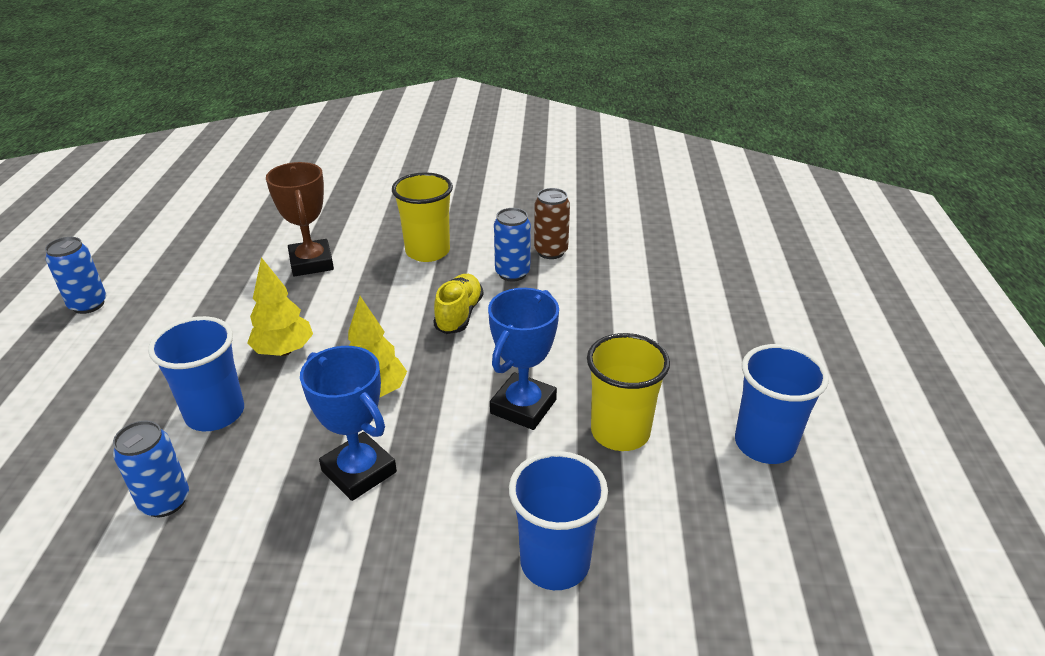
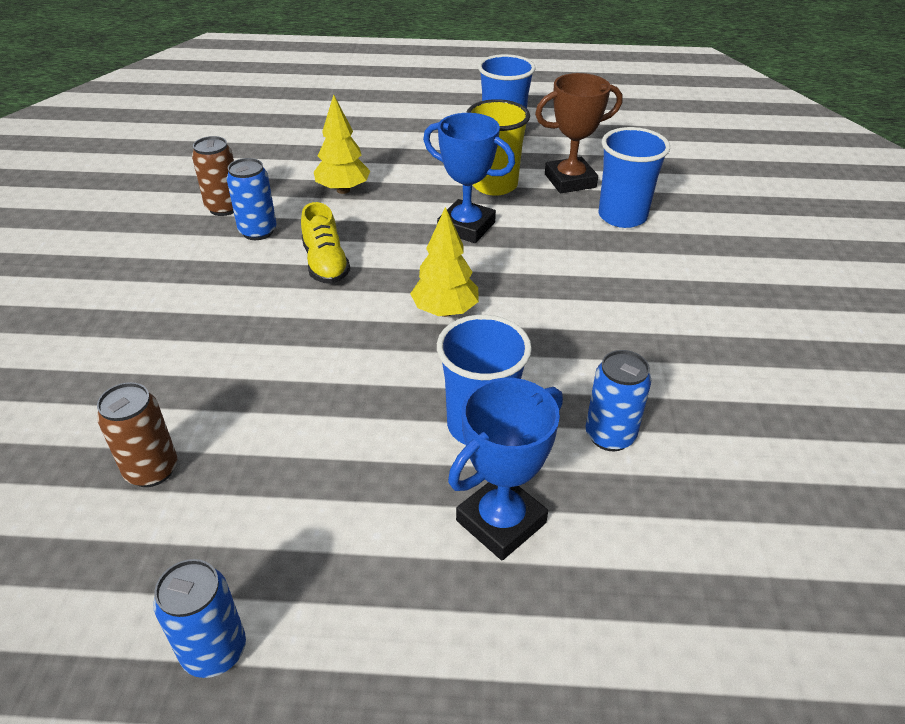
camera: 90 degrees left, 5 degrees up
yellow tree [247,257,313,356] -> yellow tree moved to [314,94,370,194]
brown trophy [266,162,334,277] -> brown trophy moved to [535,73,622,193]
blue trophy [300,346,397,501] -> blue trophy moved to [448,378,563,560]
yellow cup [392,172,453,262] -> none
yellow shoe [433,274,483,334] -> yellow shoe turned 120 degrees counterclockwise [301,202,350,284]
none -> brown can [97,382,177,487]

